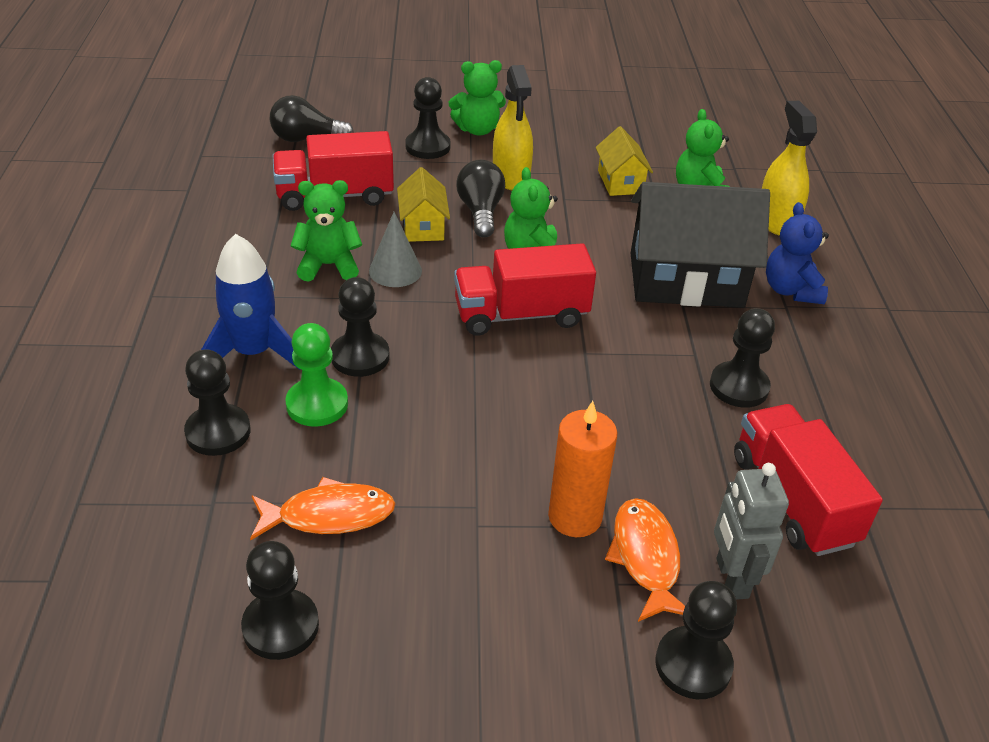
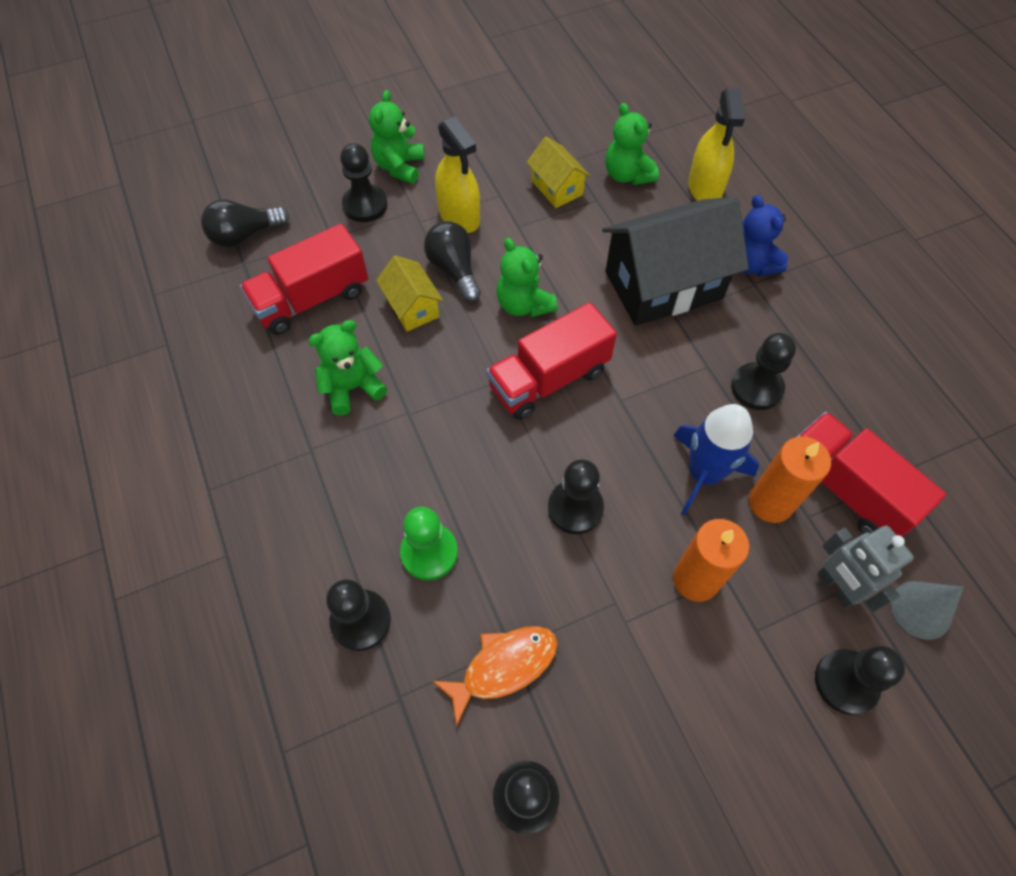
camera: 20 degrees left, 20 degrees up
blue rocket [201,234,300,370] -> blue rocket moved to [673,404,759,516]
black pawn [331,277,389,377] -> black pawn moved to [548,459,604,534]
grey cone [369,212,422,287] -> grey cone moved to [891,581,964,640]
green teddy bear [449,60,506,136] -> green teddy bear turned 135 degrees clockwise [369,90,425,184]
orange fish [605,498,685,622] -> none
yellow spray bottle [762,101,817,236] -> yellow spray bottle turned 150 degrees counterclockwise [688,88,745,201]
none -> orange candle [749,436,831,523]

